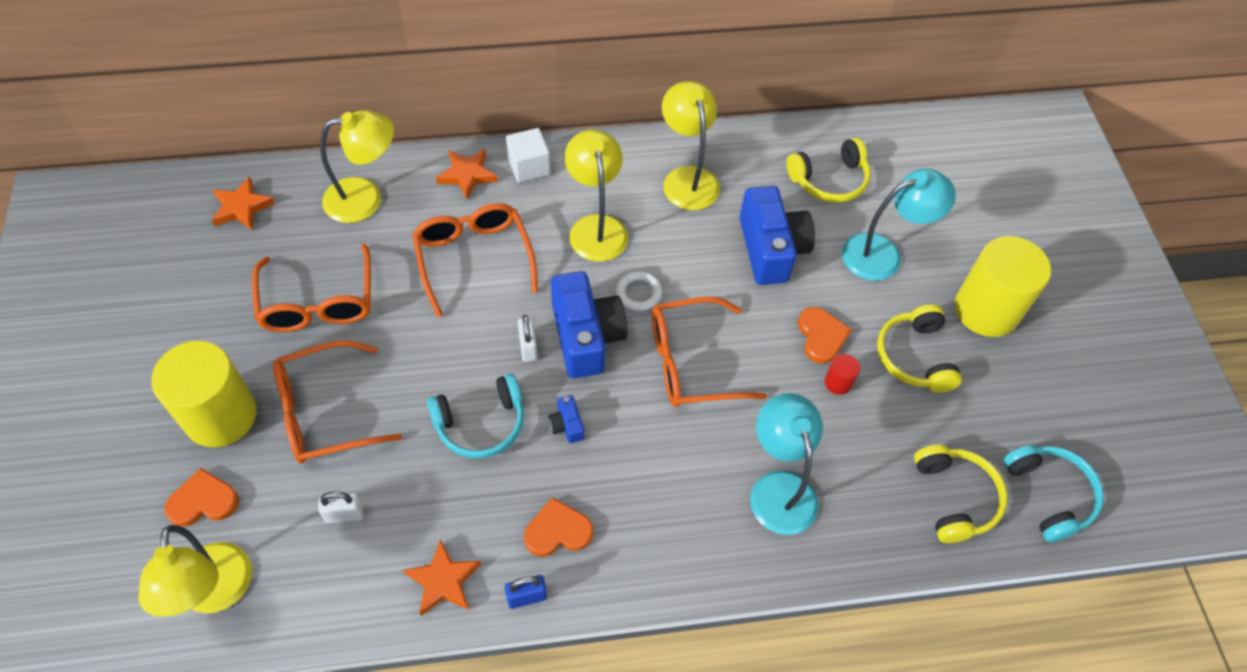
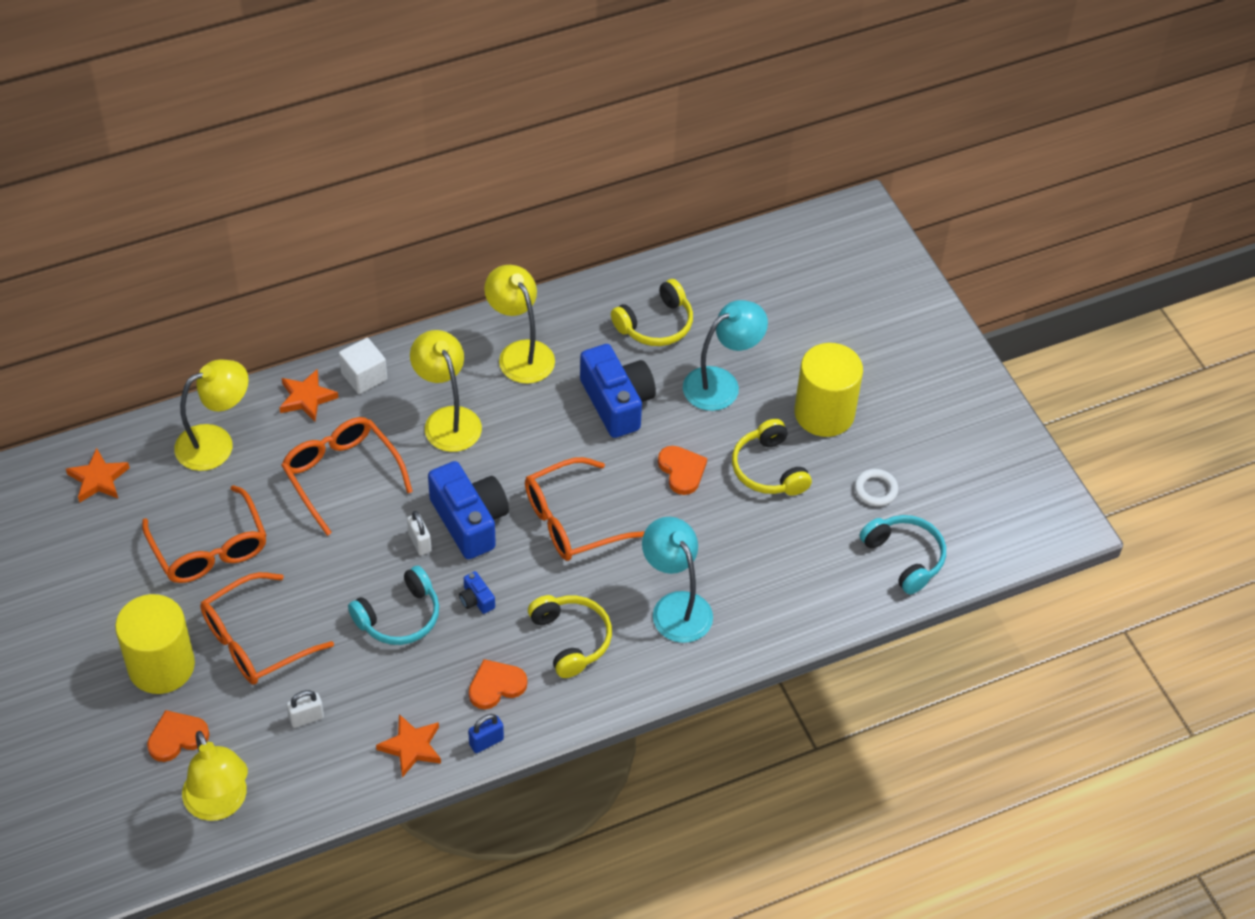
camera: 15 degrees left, 5 degrees down
white ring [616,271,662,311] -> white ring moved to [854,469,898,506]
red cylinder [825,354,860,395] -> none
yellow headphones [914,445,1008,543] -> yellow headphones moved to [528,595,612,678]

